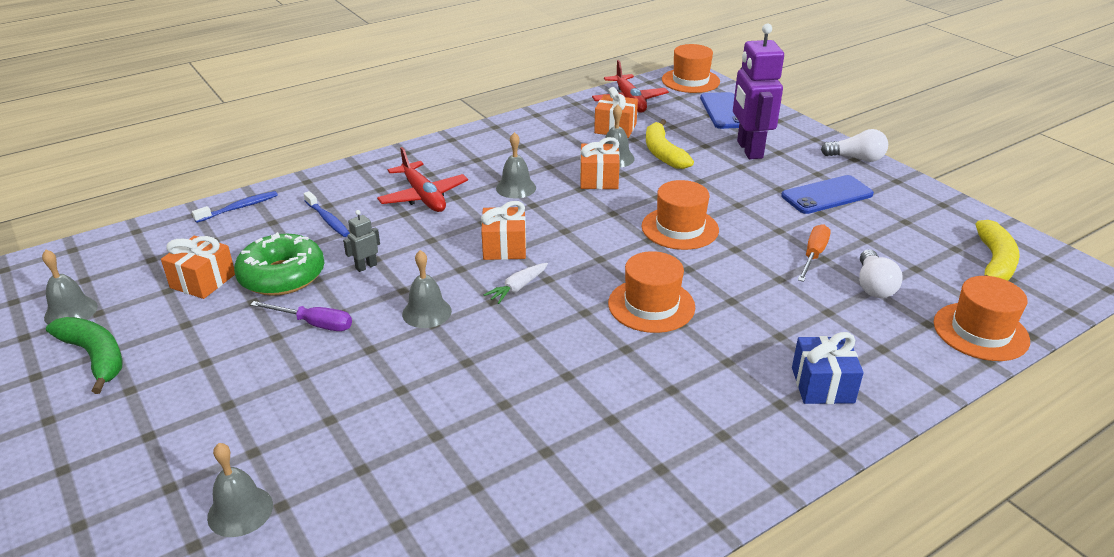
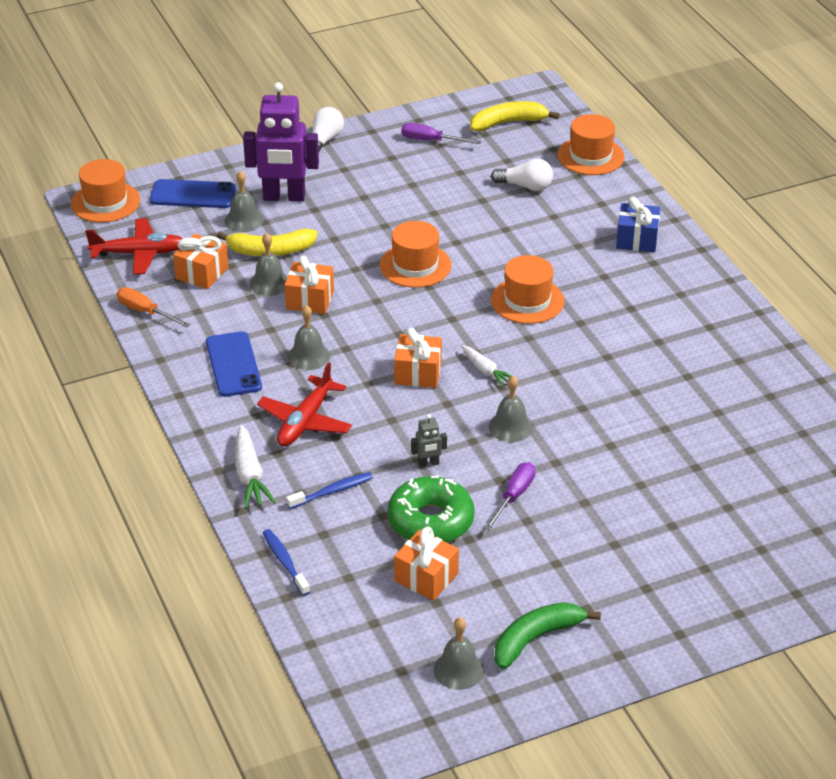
camera: 80 degrees left, 5 degrees up
grey bell [207,443,273,537] -> grey bell moved to [225,171,264,232]
grey robot [343,210,380,272] -> grey robot turned 75 degrees counterclockwise [411,414,447,468]
red plane [377,147,468,212] -> red plane turned 135 degrees clockwise [257,362,352,446]
blue phone [781,175,874,214] -> blue phone moved to [206,331,262,397]
orange screwdriver [798,224,831,282] -> orange screwdriver moved to [117,287,190,327]
yellow banana [976,220,1020,281] -> yellow banana turned 45 degrees counterclockwise [470,101,560,131]
none -> white carrot [235,425,276,509]
none -> purple screwdriver [402,123,481,144]

